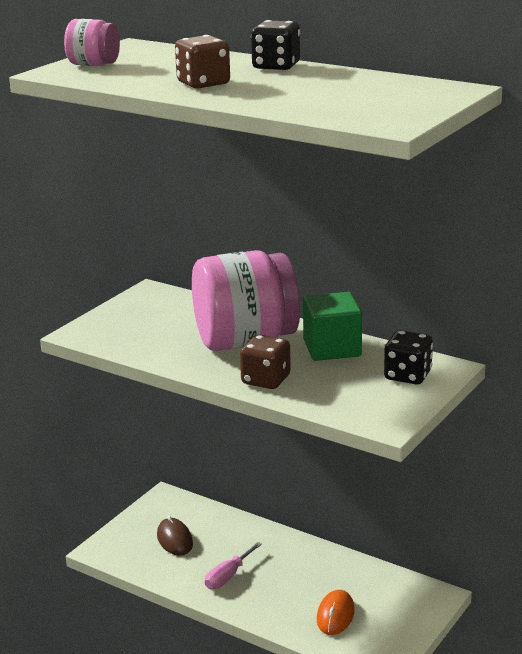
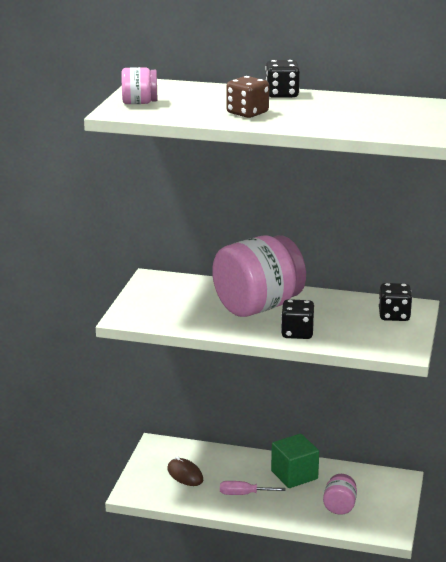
camera: 20 degrees left, 0 degrees up
pink screwdriver [205,542,262,589] -> pink screwdriver turned 75 degrees clockwise [220,481,286,495]
brown dice [240,335,291,389] -> black dice [281,299,314,339]
green cube [303,292,362,361] -> green cube moved to [271,434,319,488]
orange mouse [317,590,355,635] -> pink jar [323,474,357,515]

